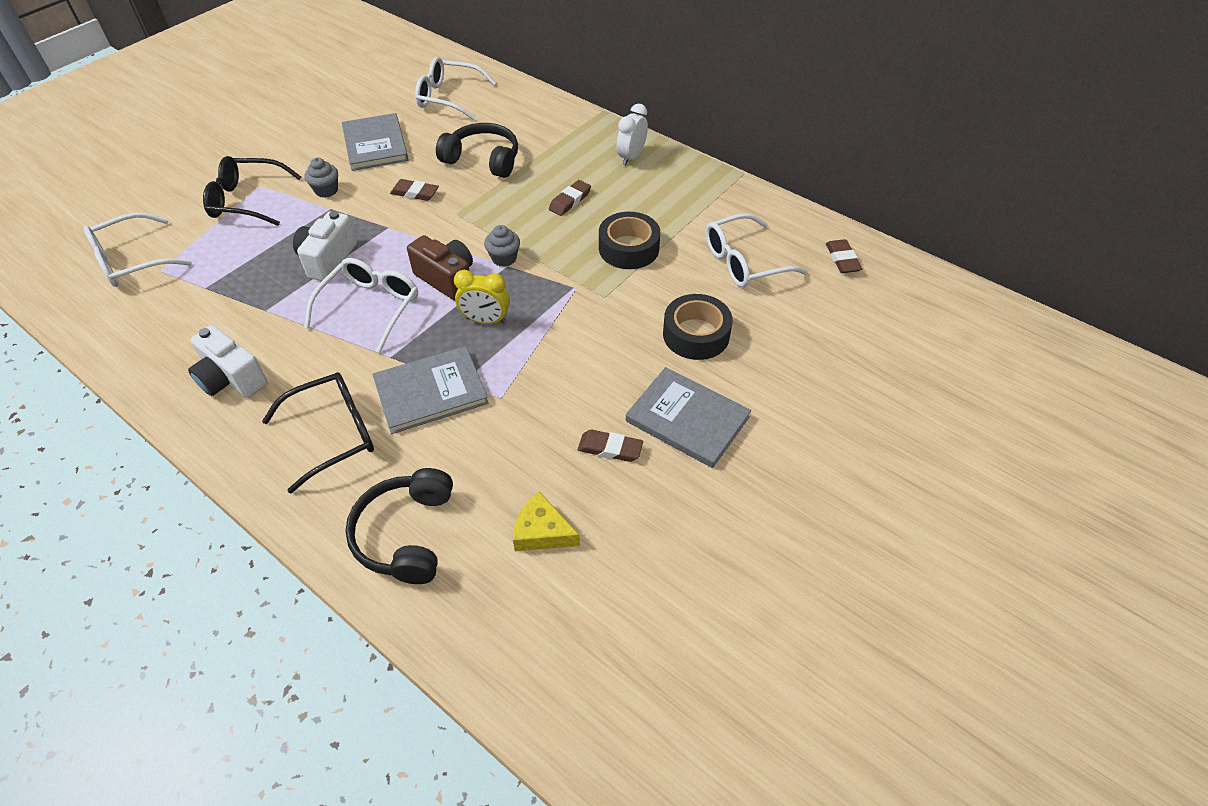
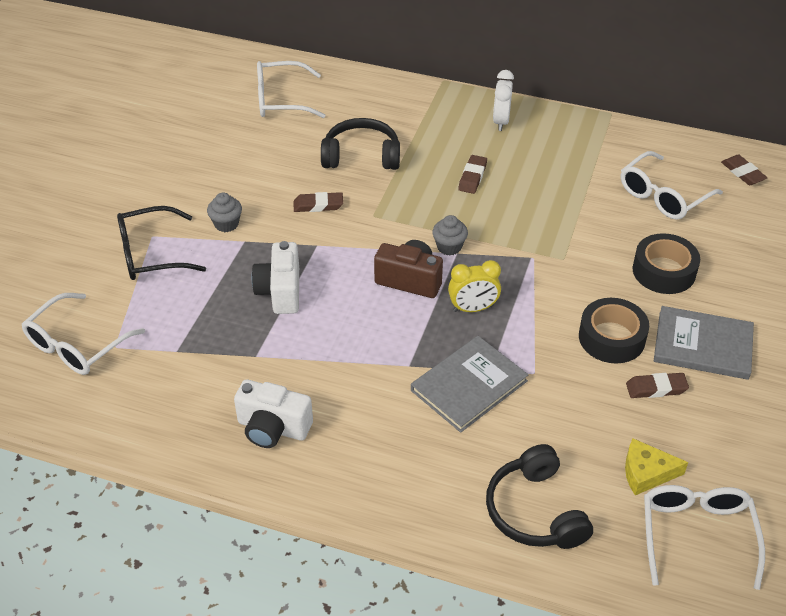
camera: 20 degrees left, 5 degrees down
black glasses [262,372,374,494] -> none
white glasses [304,258,418,353] -> white glasses moved to [644,485,765,590]
grey book [342,113,409,171] -> none
black tape [599,212,660,269] -> black tape moved to [579,298,649,363]

